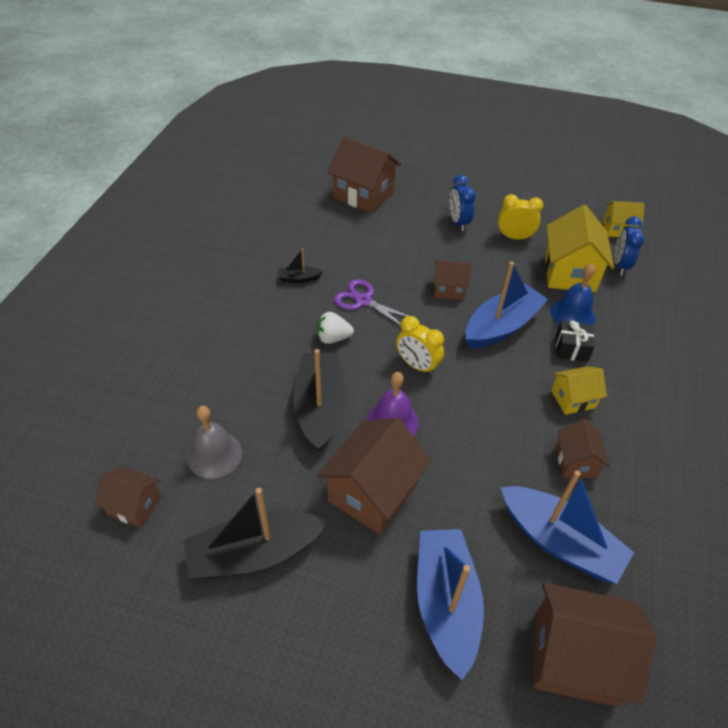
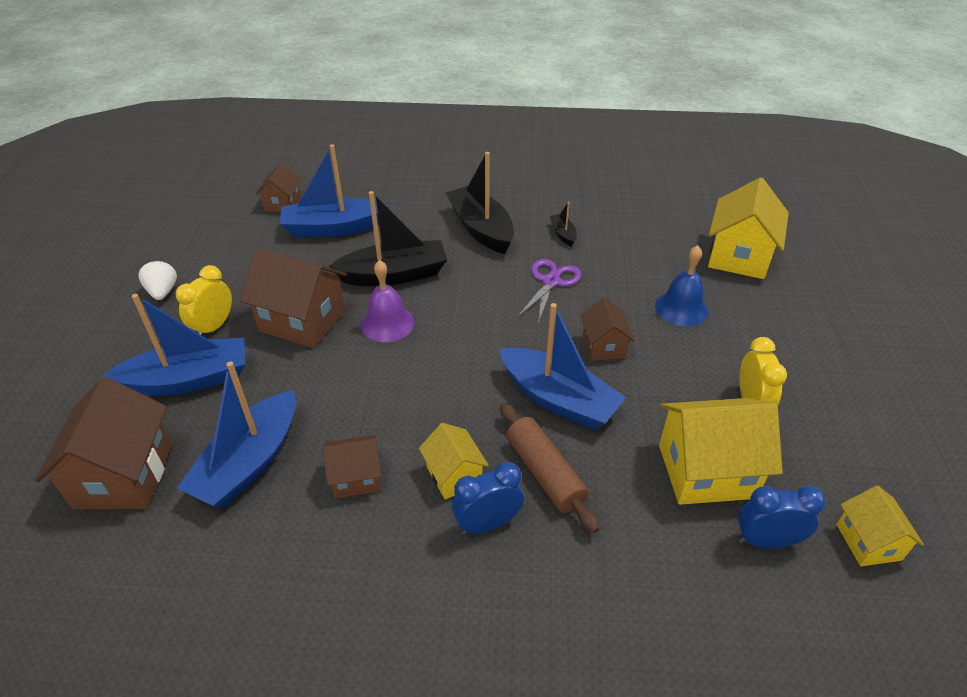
camera: 80 degrees right, 5 degrees down
black boat [184,488,327,579] -> black boat moved to [446,152,514,254]
grey bell [187,406,242,479] -> blue boat [280,144,389,237]
white strawberry [317,312,354,344] -> white strawberry moved to [138,260,177,300]
brown house [328,137,401,213] -> yellow house [708,178,789,279]
yellow clock [396,316,444,375] -> yellow clock moved to [176,265,232,336]
blue clock [450,174,476,231] -> blue clock moved to [452,462,524,535]
blue bell [550,264,595,325] -> blue bell moved to [655,245,708,327]
black gift [556,320,595,362] -> brown rolling pin [500,403,599,533]

